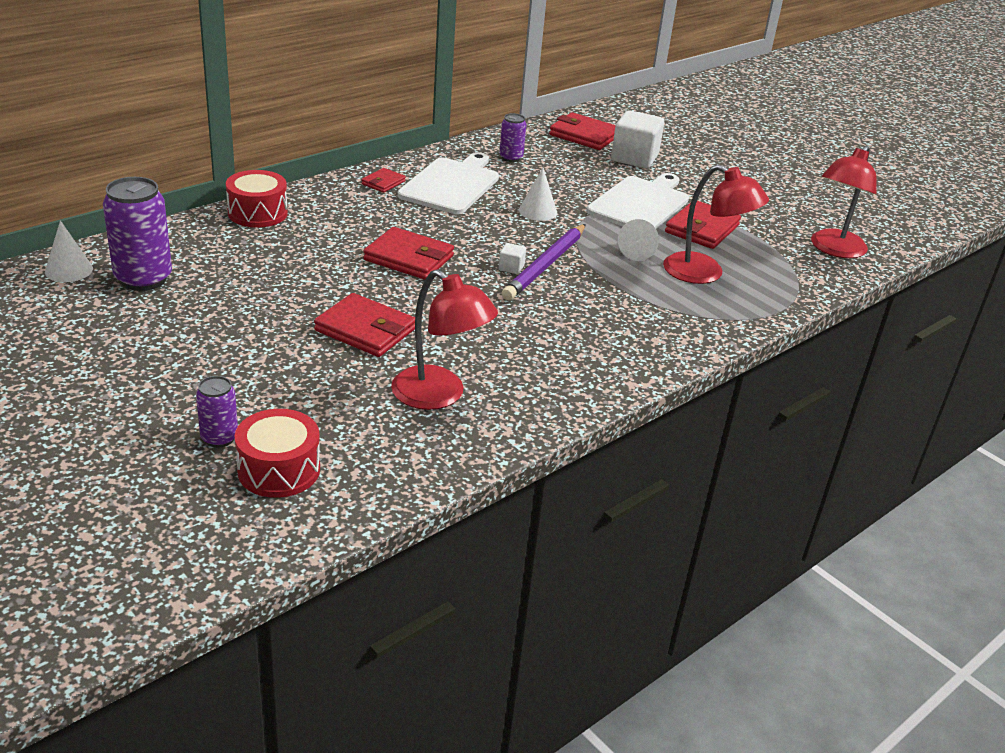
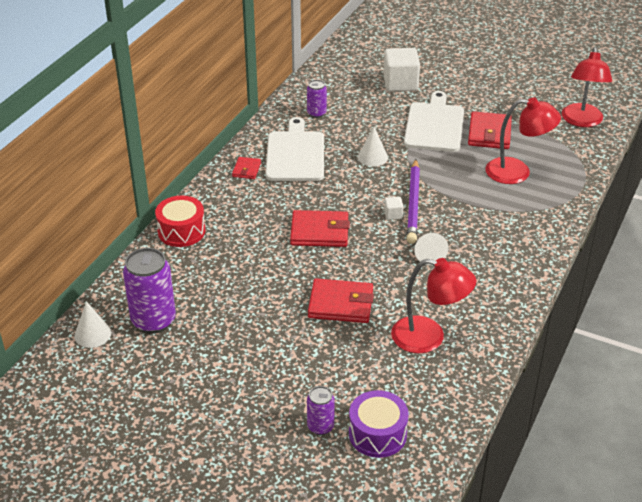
camera: 20 degrees left, 5 degrees up
red drum [235,409,320,498] -> purple drum [349,390,409,458]
red wallet [549,112,616,150] -> none
white cone [618,219,659,261] -> white cone moved to [415,233,449,265]

